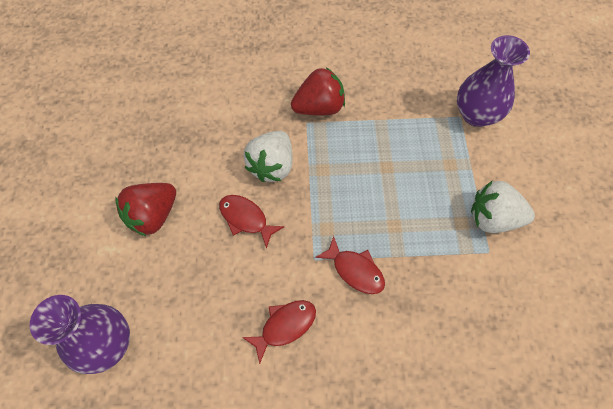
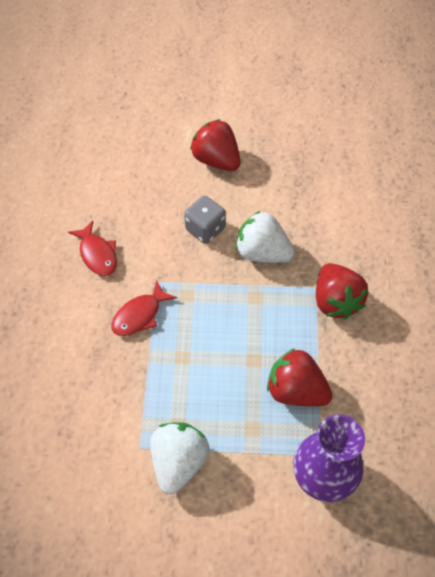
camera: 95 degrees right, 5 degrees down
purple vase [30,295,130,374] -> none
red fish [219,195,284,249] -> grey dice [184,196,226,244]
none -> red strawberry [267,348,333,407]

